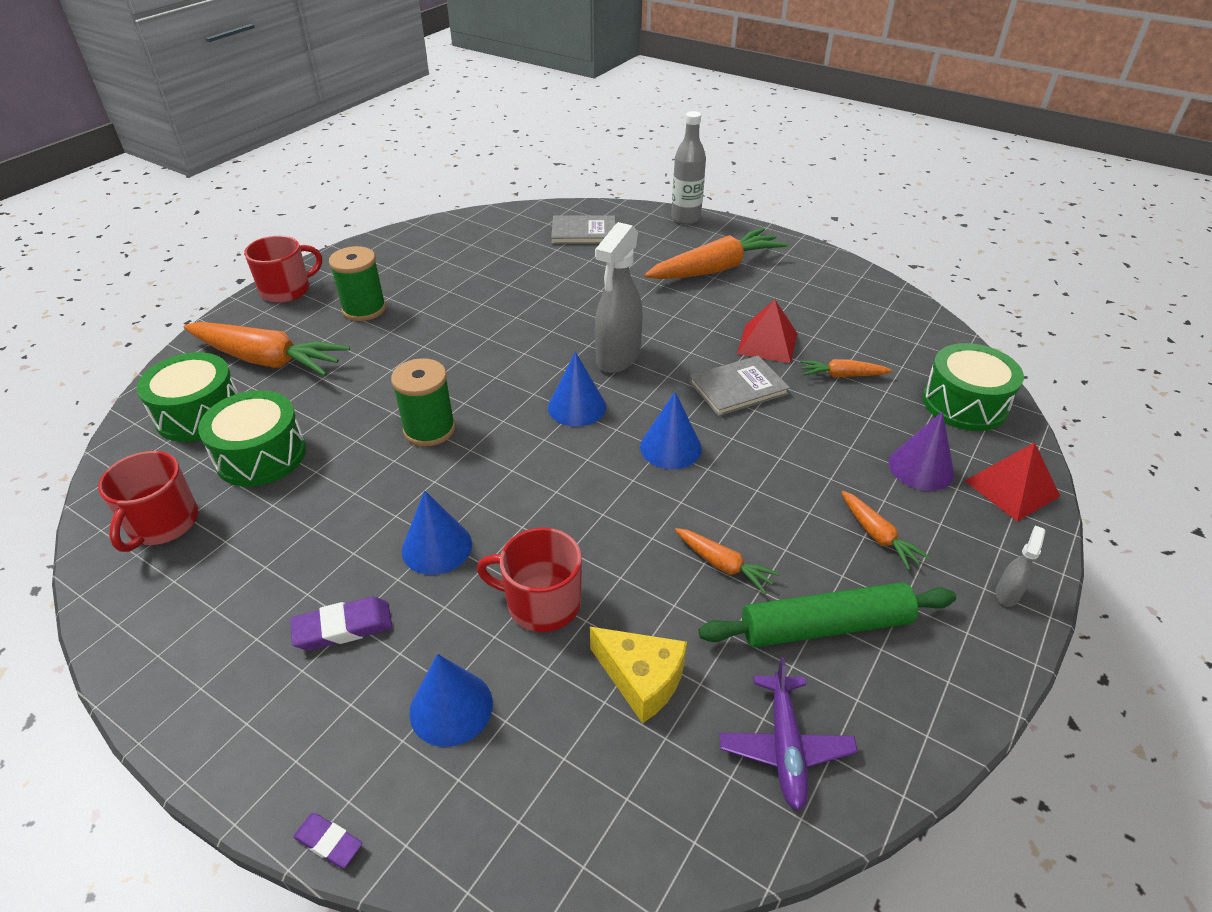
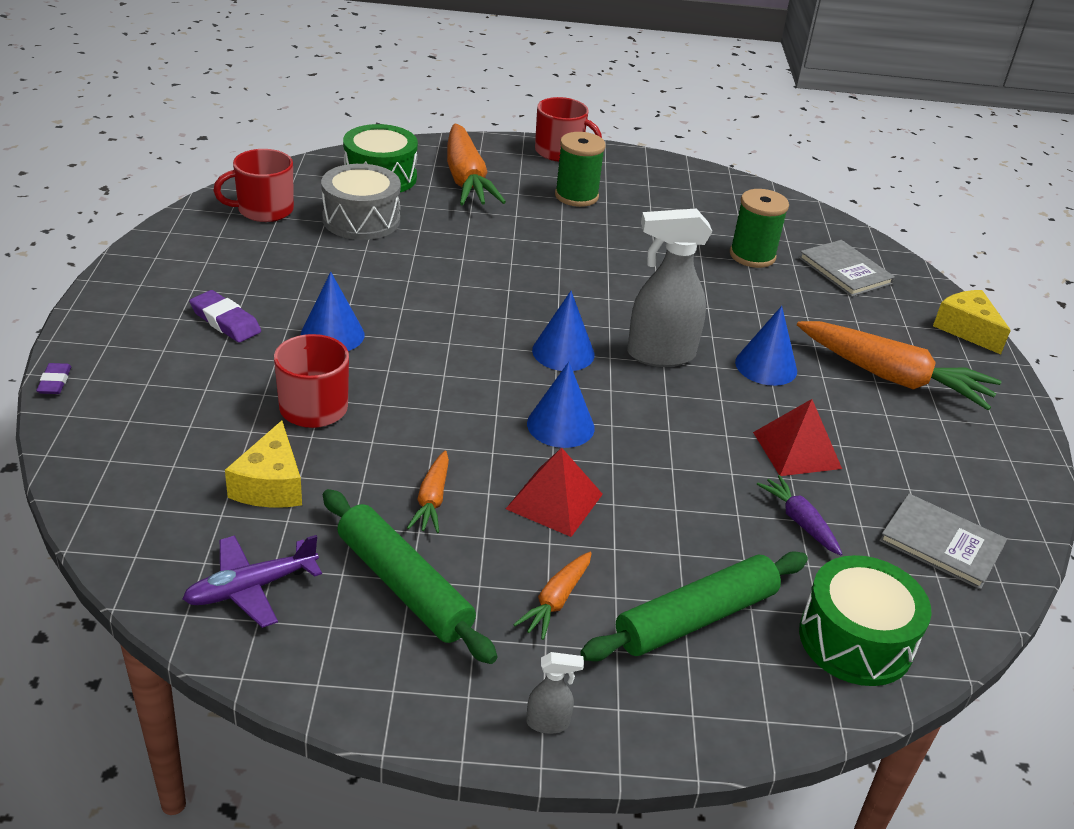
camera: 55 degrees right, 5 degrees down
green drum [198,390,306,486] -> grey drum [321,164,401,240]
green spool [391,358,455,446] -> green spool moved to [730,189,789,268]
blue cone [409,654,493,747] -> blue cone moved to [735,306,797,386]
grey bottle [671,111,706,224] -> yellow cheese [933,290,1011,354]
grey book [689,356,790,416] -> grey book moved to [879,494,1007,590]
orange carrot [800,359,892,377] -> purple carrot [757,475,842,556]
purple cone [889,412,954,491] -> green rolling pin [580,551,808,662]
red pyramid [965,442,1060,521] -> red pyramid moved to [506,448,603,537]

